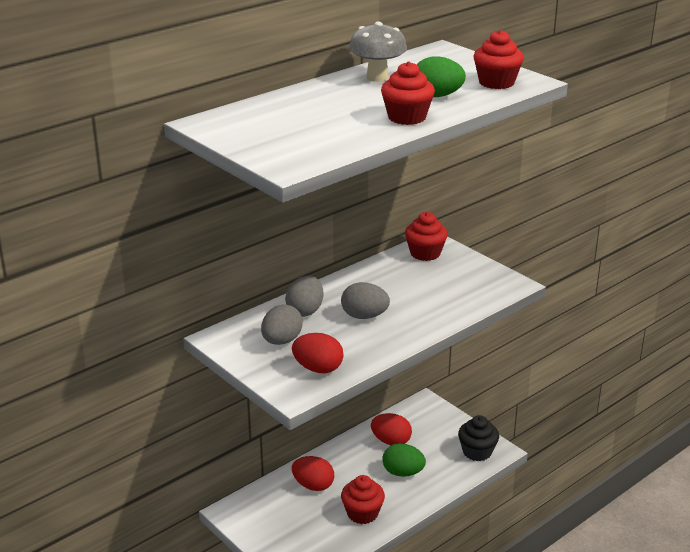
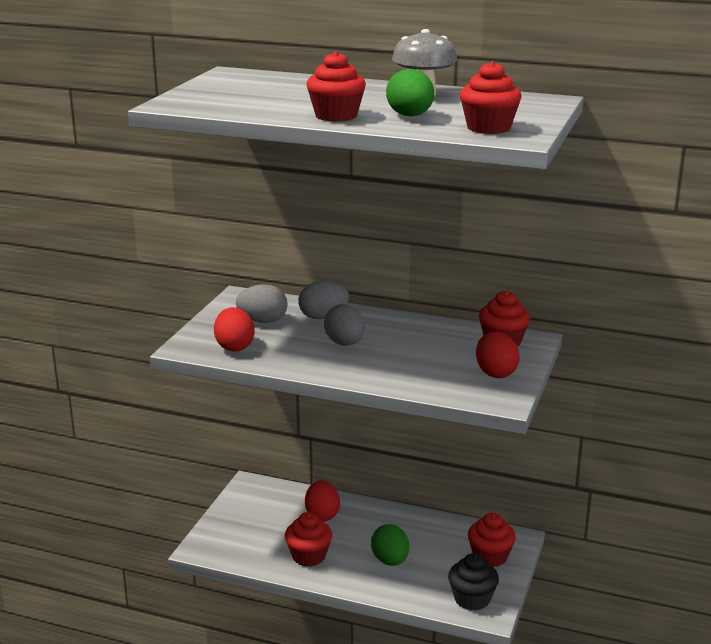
camera: 60 degrees right, 5 degrees down
red egg [371,413,412,445] -> red egg moved to [476,331,520,378]
none -> red cupcake [468,513,516,567]

